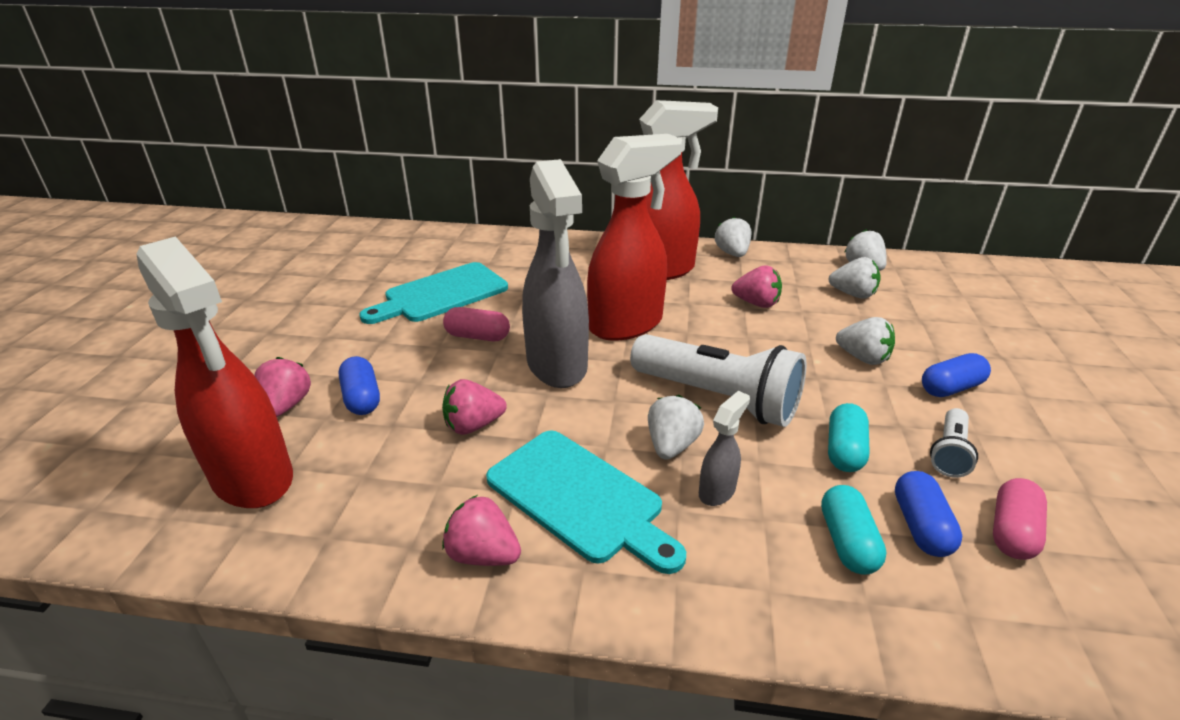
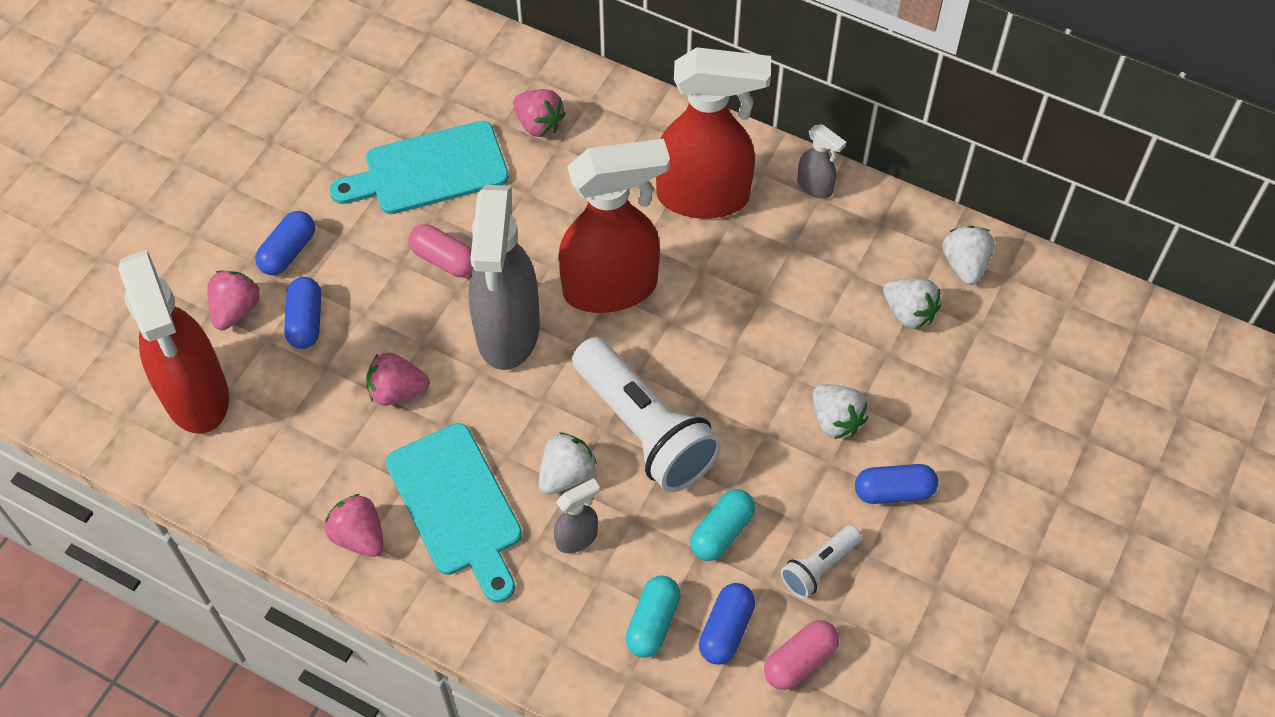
camera: 20 degrees right, 25 degrees up
white strawberry [715,217,752,257] -> grey spray bottle [797,124,846,199]
pink strawberry [732,265,782,308] -> pink strawberry moved to [513,89,566,137]
none -> blue capsule [255,211,315,275]

